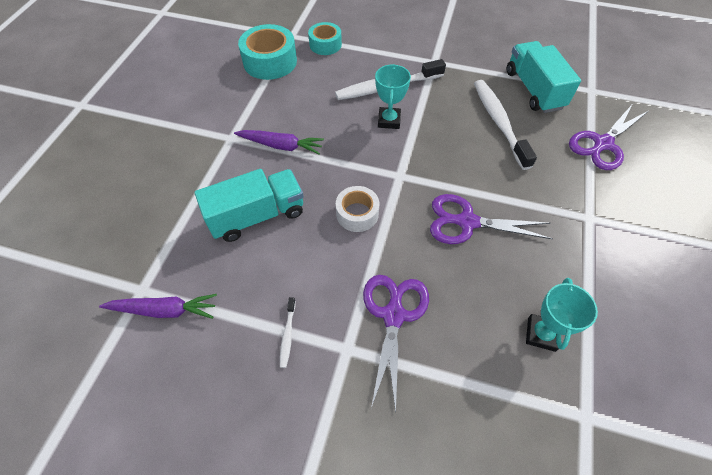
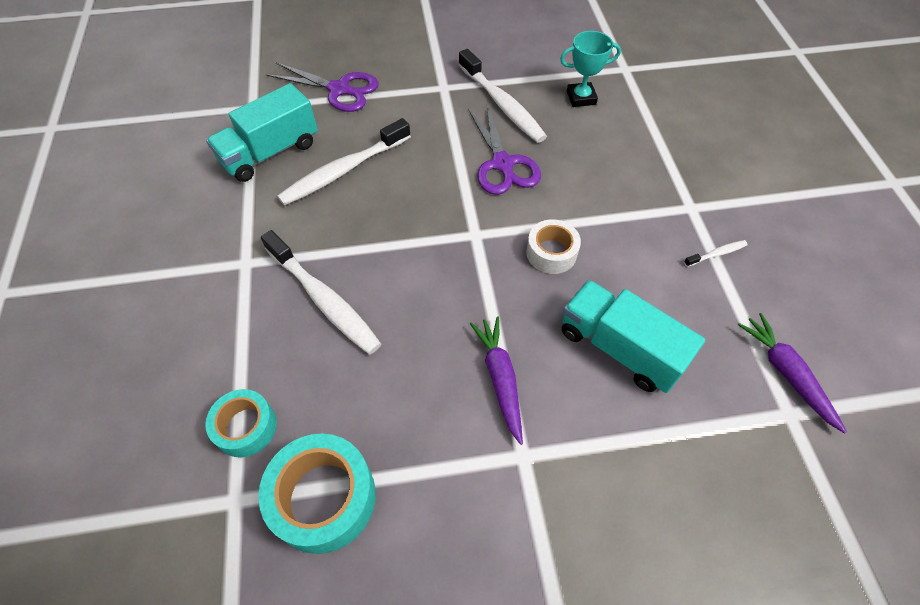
camera: 115 degrees left, 0 degrees up
purple scissors [363,275,429,412] -> none
turquoise trophy [375,64,411,129] -> none
none -> white toothbrush [459,49,547,143]

